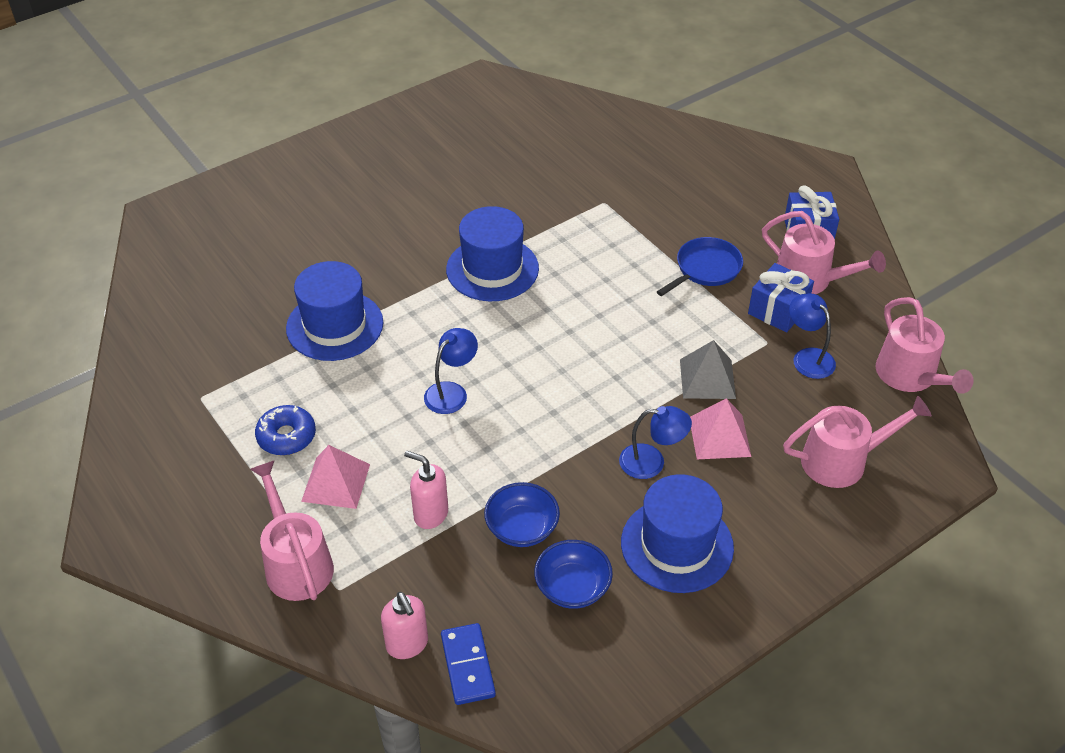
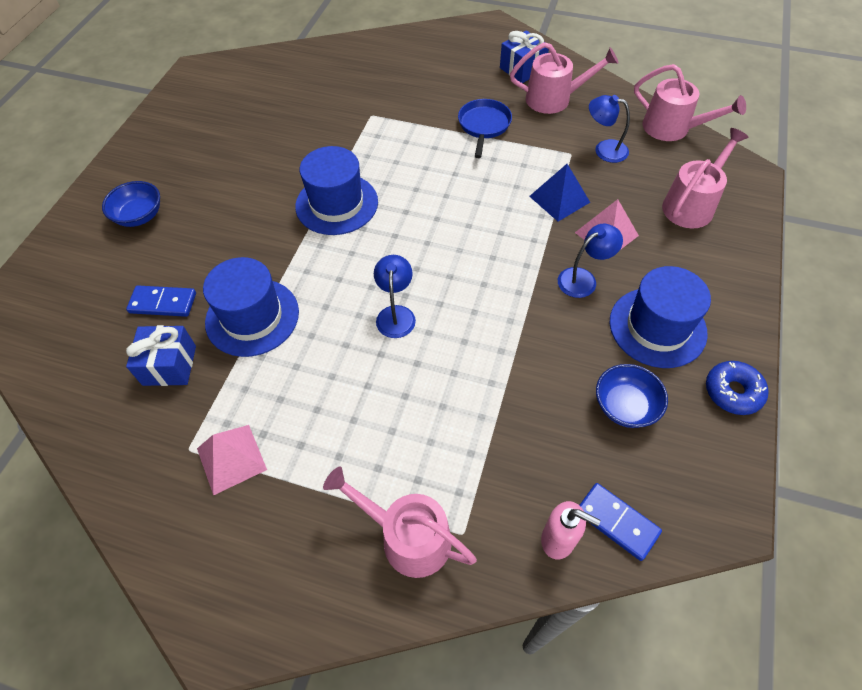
camera: 35 degrees left, 10 degrees up
blue donut [255,405,316,455] -> blue donut moved to [706,361,768,415]
pink pyramid [301,445,370,509] -> pink pyramid moved to [197,425,267,496]
pink soap dispenser [404,451,448,529] -> none
blue bowl [484,482,560,547] -> blue bowl moved to [102,181,160,227]
grey pyramid [680,340,736,399] -> blue pyramid [529,164,590,222]
blue gift [748,263,814,332] -> blue gift moved to [126,325,196,386]
none -> blue domino [126,285,196,317]

